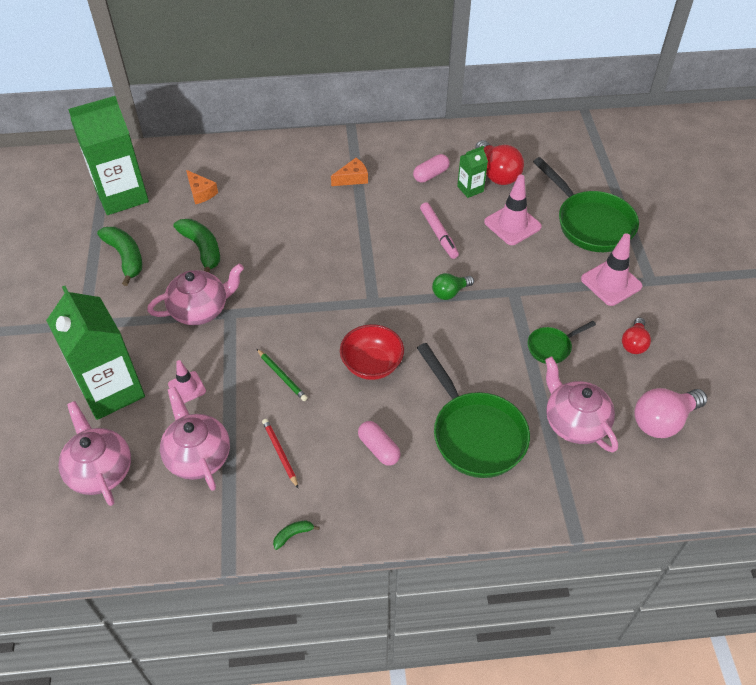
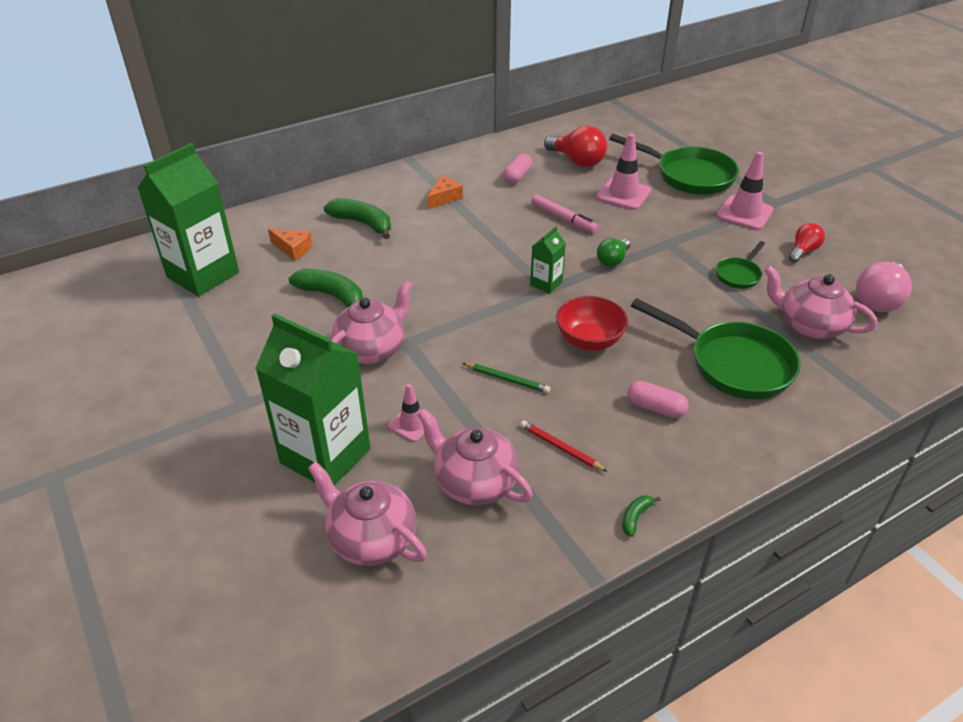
camera: 25 degrees left, 10 degrees down
green banana [97,227,142,286] -> green banana moved to [324,198,391,239]
green carton [457,146,488,198] -> green carton moved to [530,226,566,294]
red light bulb [622,318,651,354] -> red light bulb turned 135 degrees counterclockwise [789,223,825,263]

